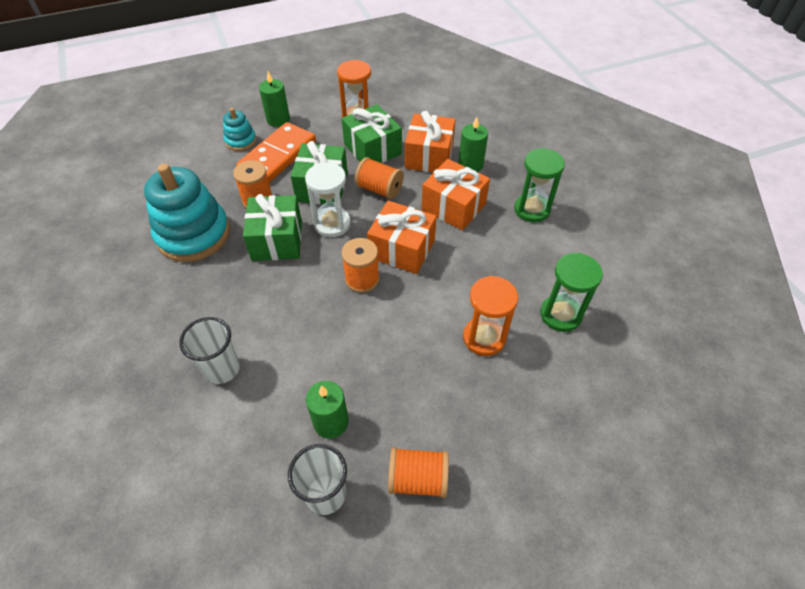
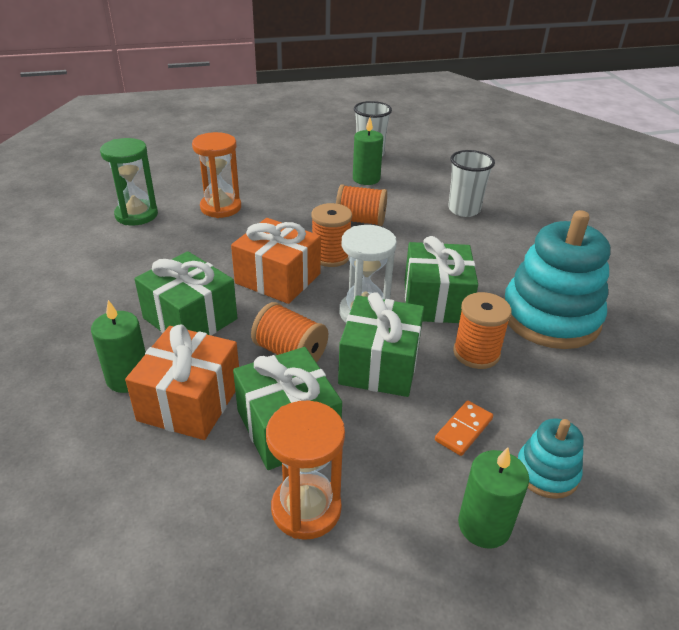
camera: 175 degrees left, 15 degrees down
orange domino [236,122,316,183] -> orange domino [435,401,493,456], size x0.44
orange spool [388,447,449,498] -> orange spool moved to [336,184,387,226]
orange gift [422,159,490,230] -> green gift [134,251,237,336]
green hourglass [514,148,565,223] -> none

